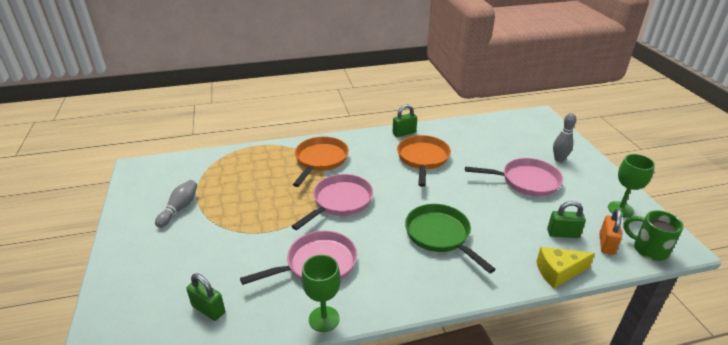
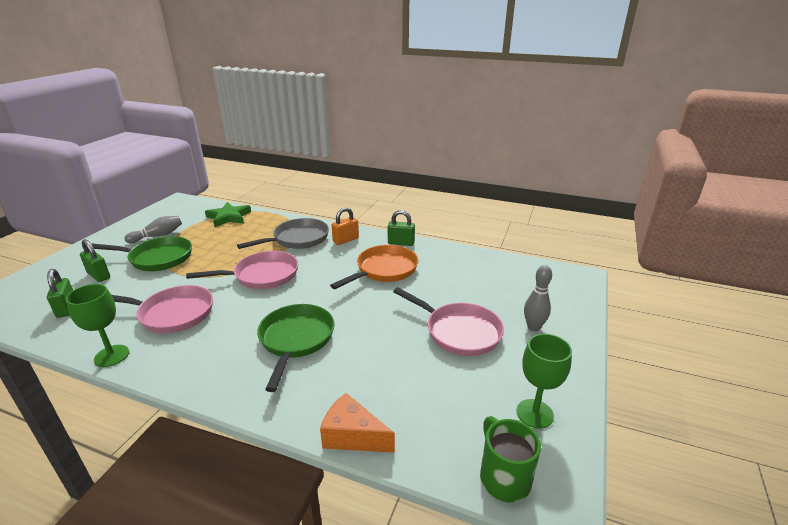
camera: 35 degrees right, 5 degrees down
orange pan [293,136,349,187] -> grey pan [237,218,329,249]
yellow cheese [536,247,595,289] -> orange cheese [320,393,395,453]
green padlock [547,201,586,238] -> green padlock moved to [80,239,110,282]
orange padlock [599,209,622,255] -> orange padlock moved to [332,207,359,245]
none -> green pan [92,236,192,271]
none -> green star [205,202,251,227]

